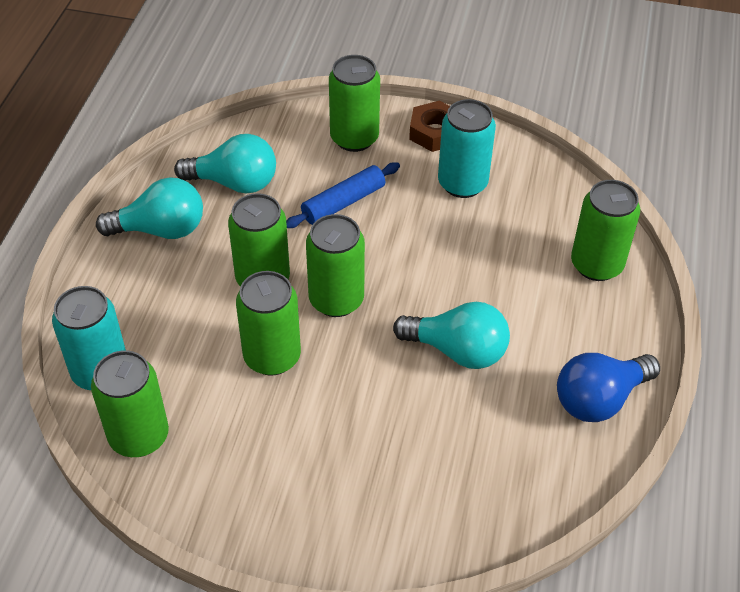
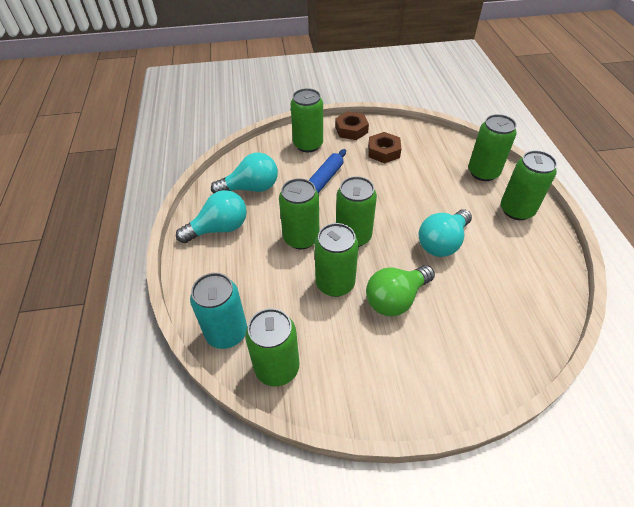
camera: 20 degrees left, 0 degrees up
turquoise light bulb [393,302,510,369] -> turquoise light bulb turned 135 degrees clockwise [419,209,472,257]
turquoise can [438,99,496,198] -> brown nut [368,132,401,163]
blue light bulb [557,353,660,422] -> none
none -> green light bulb [366,265,435,316]
none -> green can [501,150,557,220]

